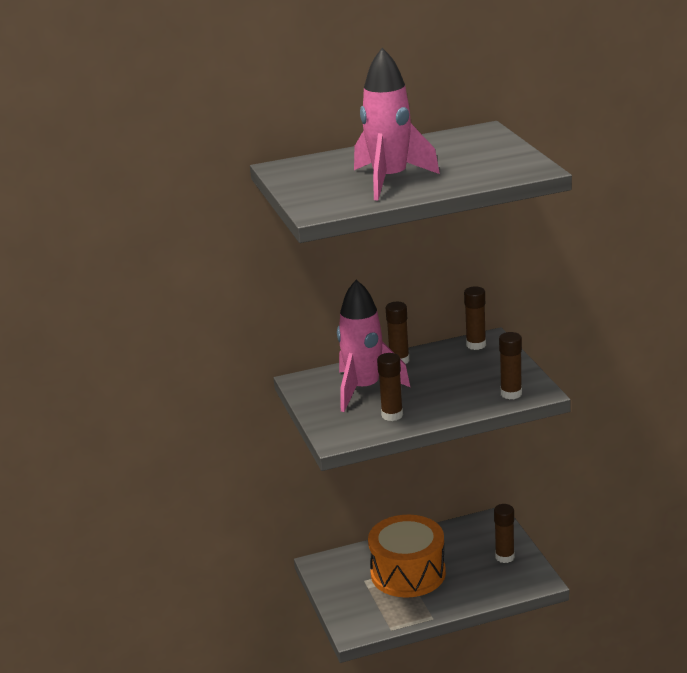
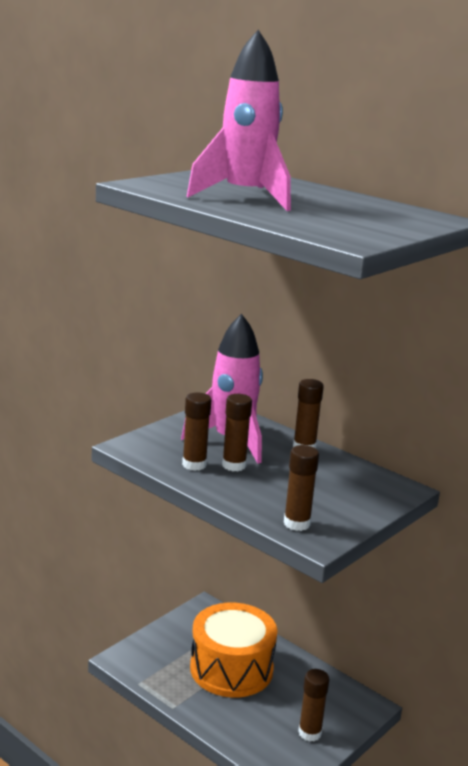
camera: 55 degrees right, 5 degrees down
brown glue stick [464,286,486,350] -> brown glue stick moved to [222,394,252,471]

